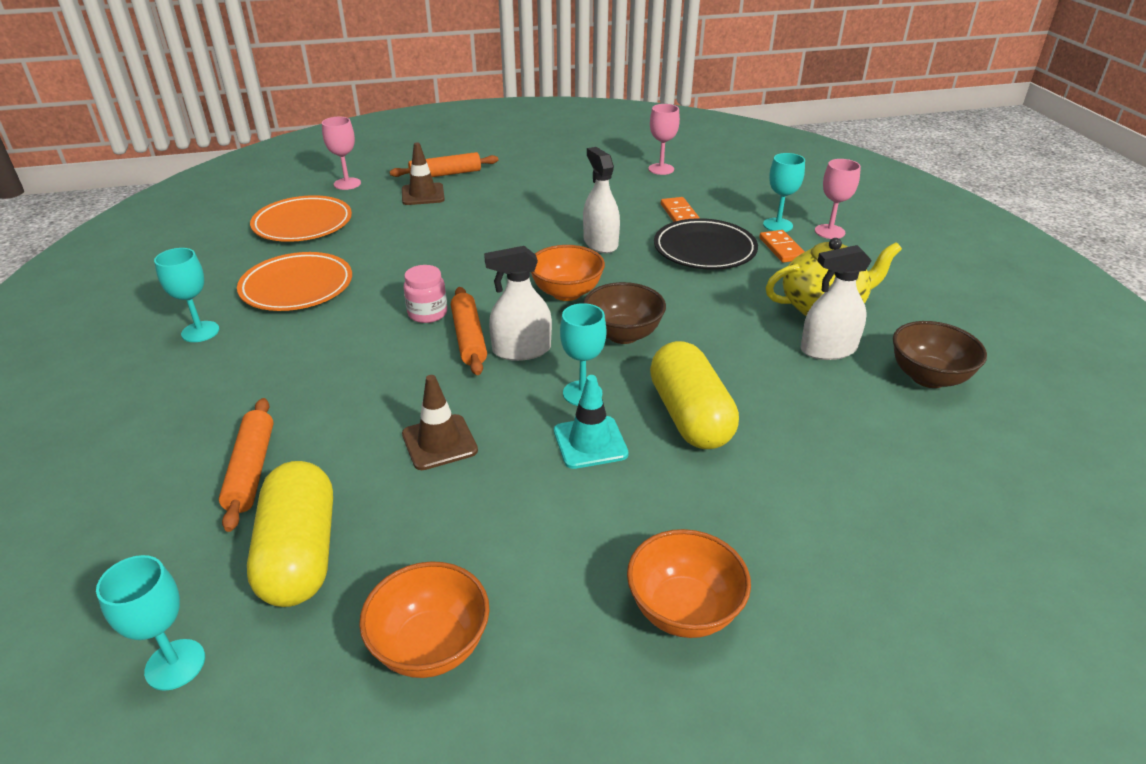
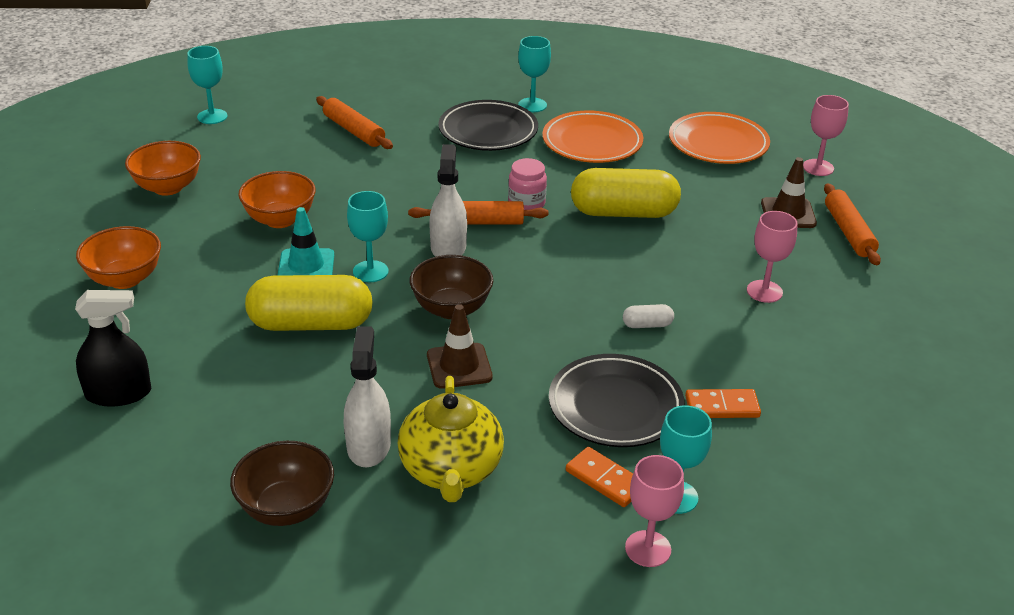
camera: 100 degrees right, 0 degrees up
orange rolling pin [219,398,274,532] -> orange rolling pin turned 45 degrees clockwise [316,96,393,149]
yellow capsule [247,461,333,607] -> yellow capsule moved to [571,168,681,218]
brown traffic cone [402,375,478,470] -> brown traffic cone moved to [427,304,493,389]
orange bowl [531,245,605,301] -> orange bowl moved to [238,171,316,228]
white spray bottle [583,147,620,253] -> white capsule [623,304,674,328]
pink goblet [648,104,680,175] -> pink goblet moved to [747,211,798,303]
orange domino [759,230,805,263] -> orange domino turned 45 degrees clockwise [566,447,633,507]
none -> black spray bottle [75,290,151,407]
none -> black plate [438,100,538,151]

